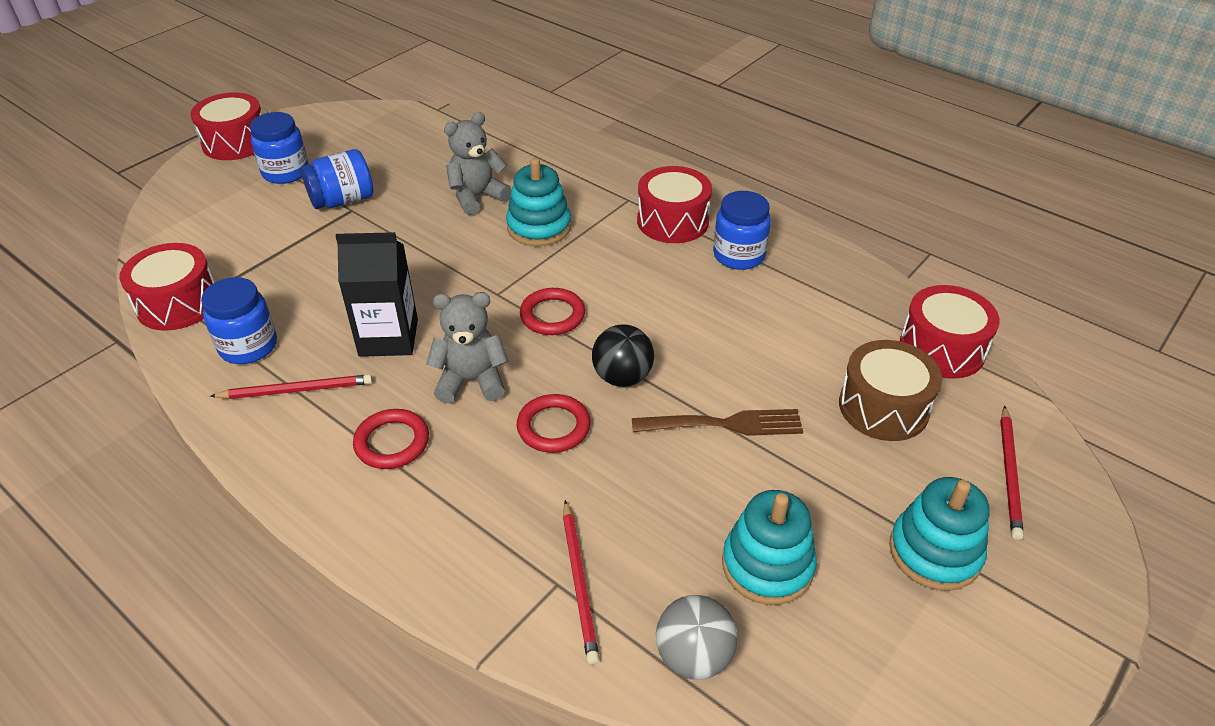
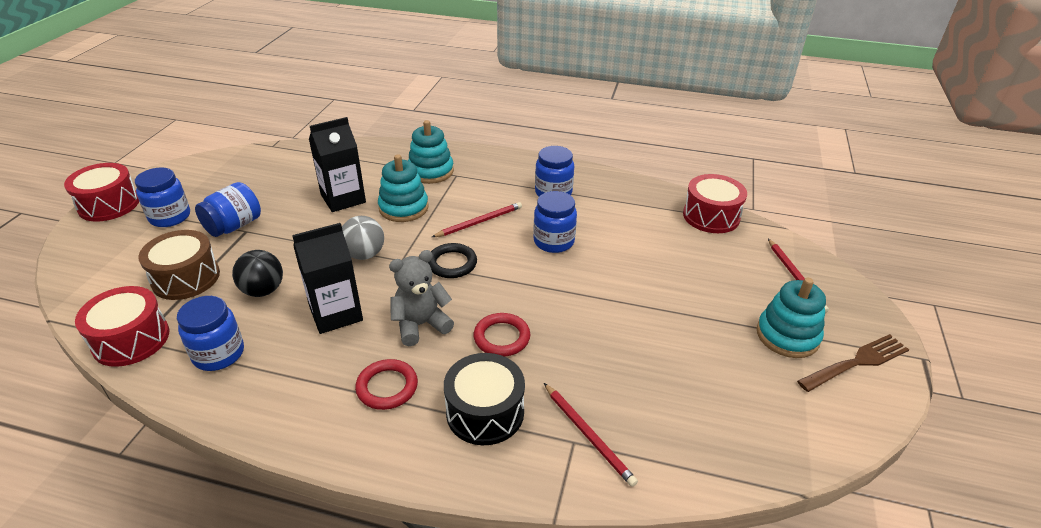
camera: 25 degrees left, 5 degrees down
red pencil [210,374,373,399] -> red pencil moved to [432,202,522,237]
grey teddy bear [444,112,512,215] -> black carton [309,117,366,212]
red ring [520,288,585,335] -> black ring [428,243,477,278]
black ball [592,324,654,387] -> black ball moved to [232,250,283,297]
brown fork [632,409,803,436] -> brown fork moved to [797,334,909,392]
red drum [637,166,712,243] -> none
grey ball [656,595,738,680] -> grey ball moved to [342,216,384,260]
turquoise stacking toy [722,490,817,605] -> turquoise stacking toy moved to [408,120,454,184]
brown drum [839,340,942,441] -> brown drum moved to [138,230,220,300]
none -> black drum [444,353,525,445]
none -> blue jar [533,191,577,253]

